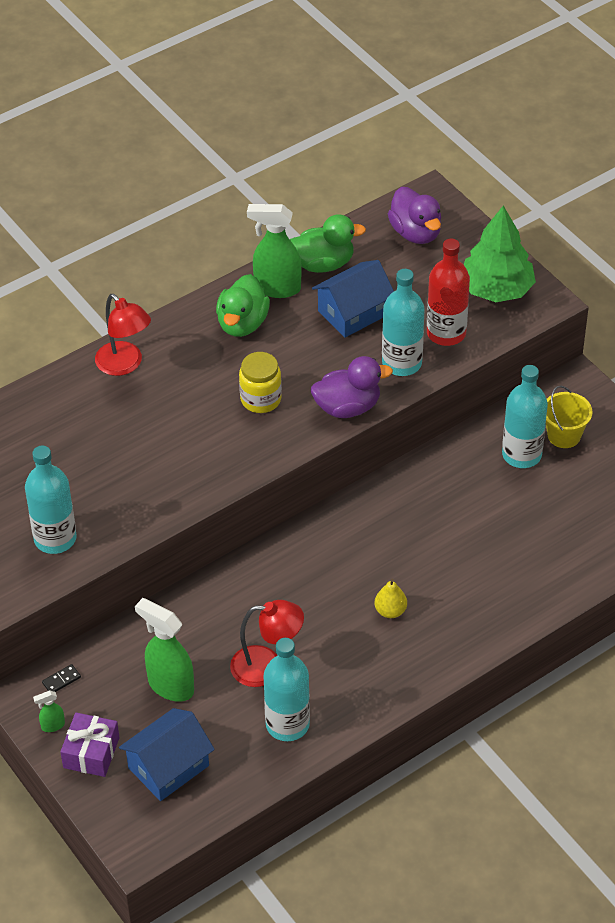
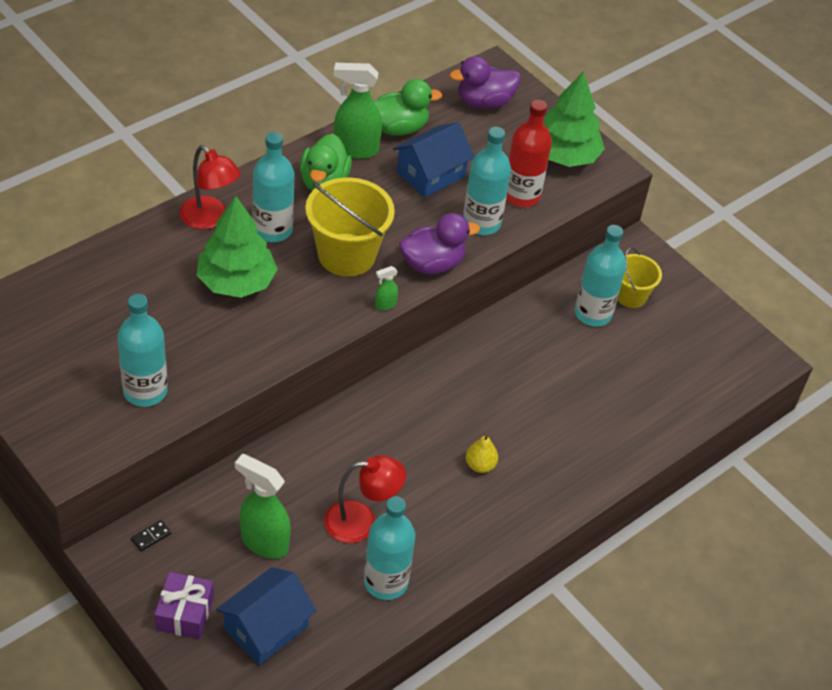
camera: 10 degrees left, 0 degrees up
green spray bottle [33,690,65,732] -> green spray bottle moved to [375,266,398,310]
yellow jar [239,352,282,413] -> yellow bucket [305,177,395,276]
purple duck [388,187,441,244] -> purple duck turned 105 degrees clockwise [450,56,520,109]
none -> green tree [197,196,278,298]
none -> turquoise bottle [252,132,295,242]

